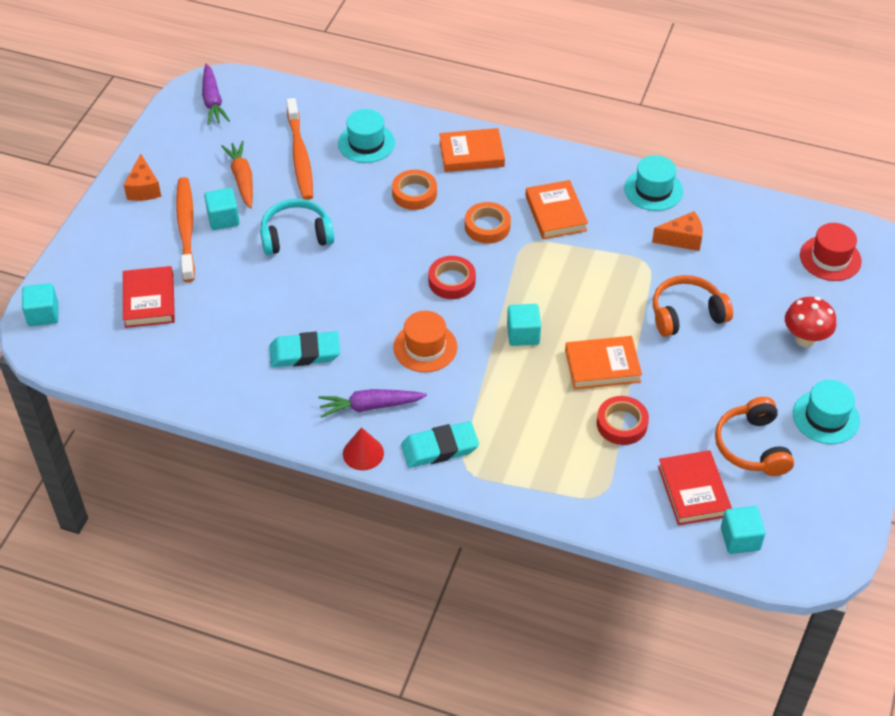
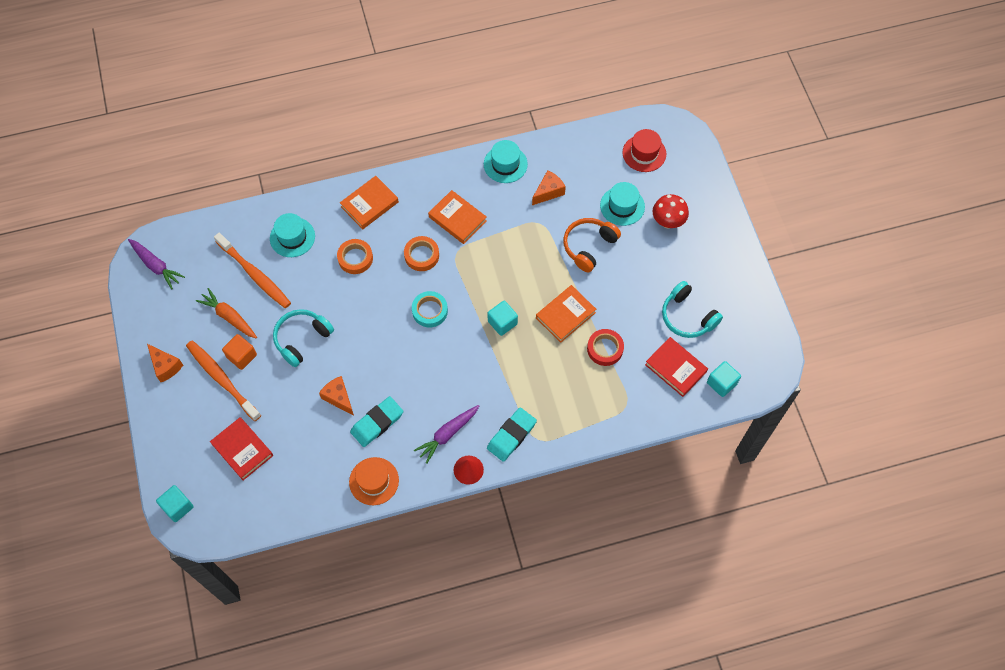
camera: 35 degrees left, 15 degrees up
turquoise cube [204,188,240,230] -> orange cube [222,334,257,370]
orange hat [393,311,458,372] -> orange hat moved to [349,457,399,505]
red tape [428,256,476,299] -> turquoise tape [412,291,448,327]
orange headphones [715,397,794,476] -> turquoise headphones [662,281,723,338]
turquoise hat [793,380,860,444] -> turquoise hat moved to [600,182,645,226]
none -> orange cheese [319,376,354,416]

